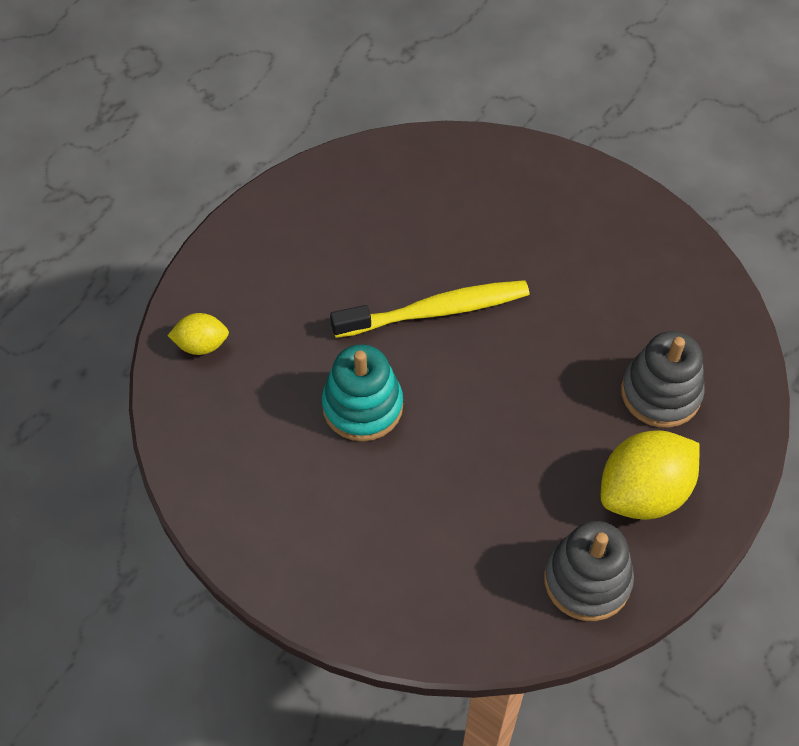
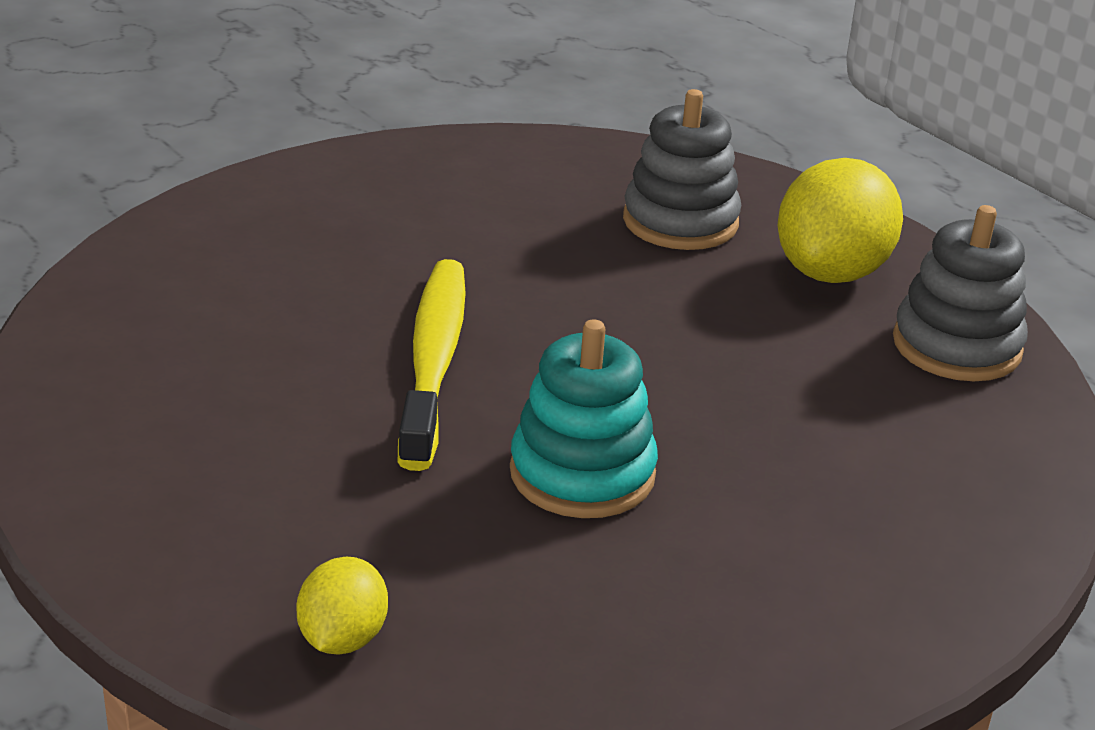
camera: 75 degrees left, 25 degrees down
yellow lemon [601,430,700,520] -> yellow lemon turned 45 degrees clockwise [778,158,903,283]

